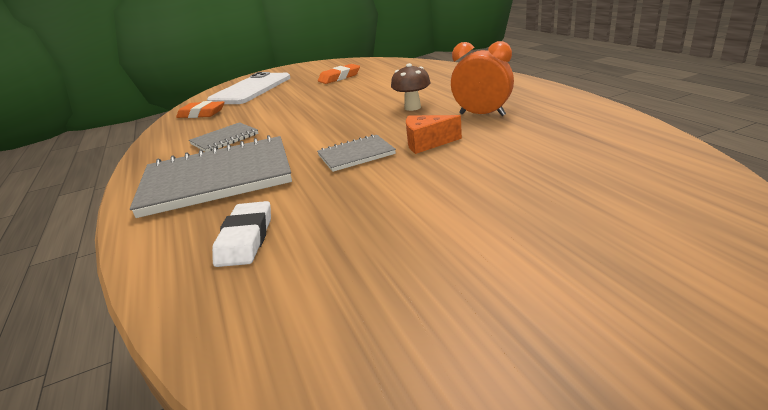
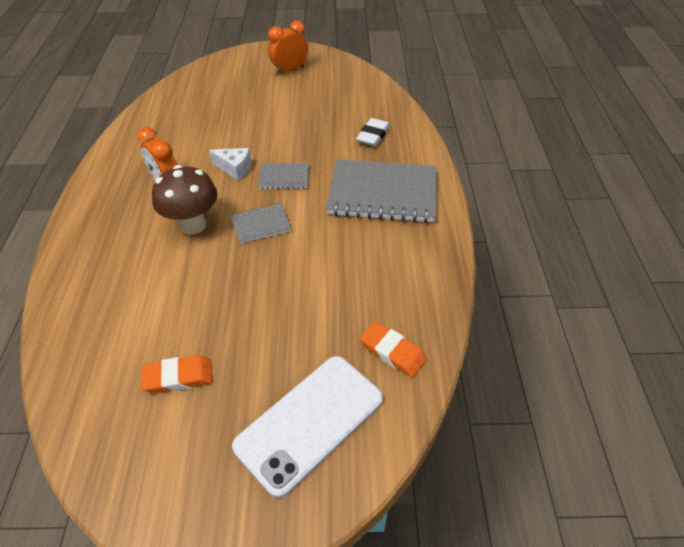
camera: 160 degrees left, 20 degrees up
grey notebook [189,122,258,152] -> grey notebook moved to [231,203,292,244]
brown mushroom [391,63,431,111] -> brown mushroom [152,165,217,235], size x1.60
orange cheese [406,115,462,154] -> white cheese [209,148,251,181]
none -> orange clock [268,21,308,75]

